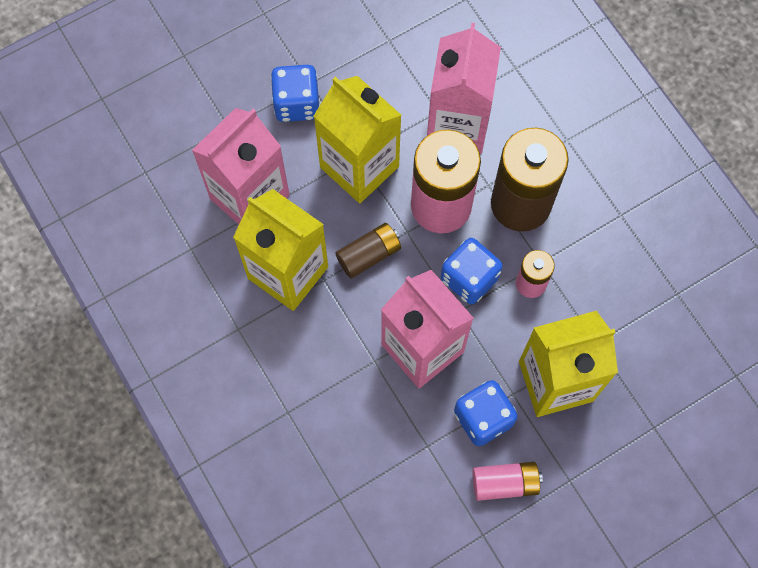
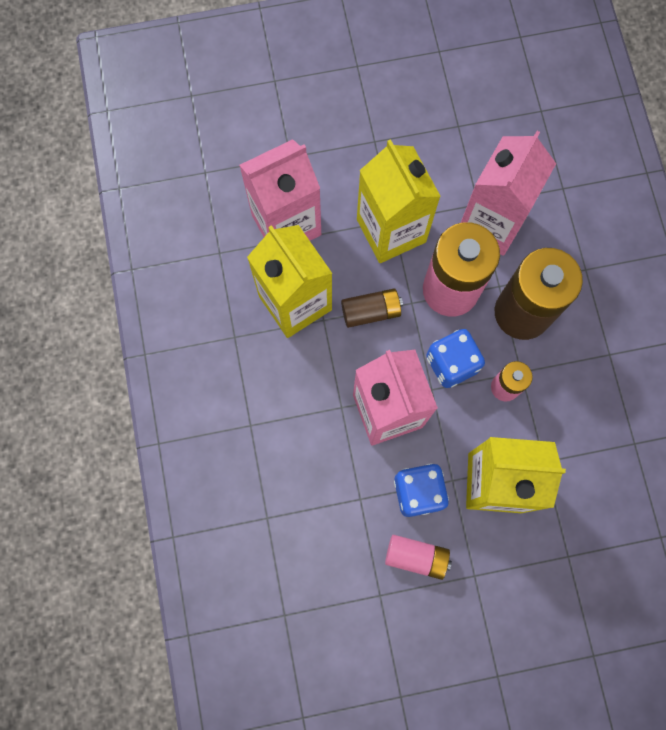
camera: 20 degrees right, 5 degrees up
blue dice [271,65,320,122] -> none

